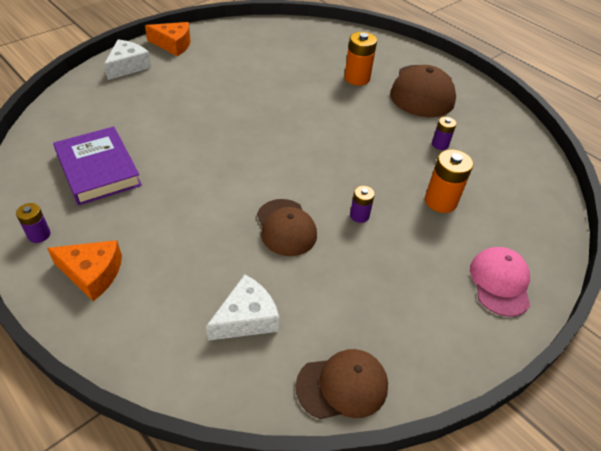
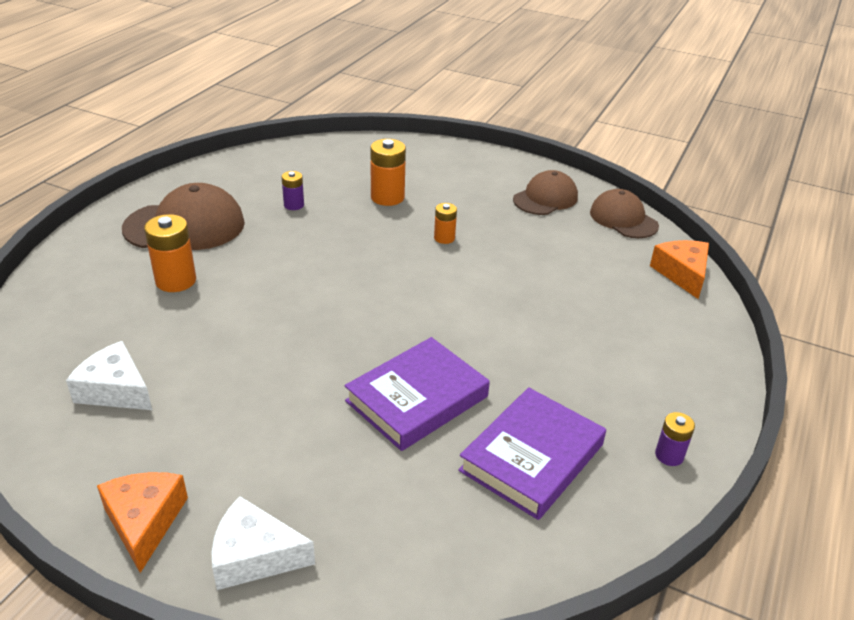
camera: 110 degrees left, 10 degrees down
orange cheese [47,240,122,301] -> orange cheese moved to [650,240,709,299]
white cheese [206,274,279,341] -> white cheese moved to [66,341,152,410]
brown cap [257,199,317,256] -> brown cap moved to [513,170,578,215]
purple battery [350,186,375,223] -> orange battery [434,203,457,244]
pink cap [470,247,530,317] -> none
none -> purple book [345,337,490,451]

